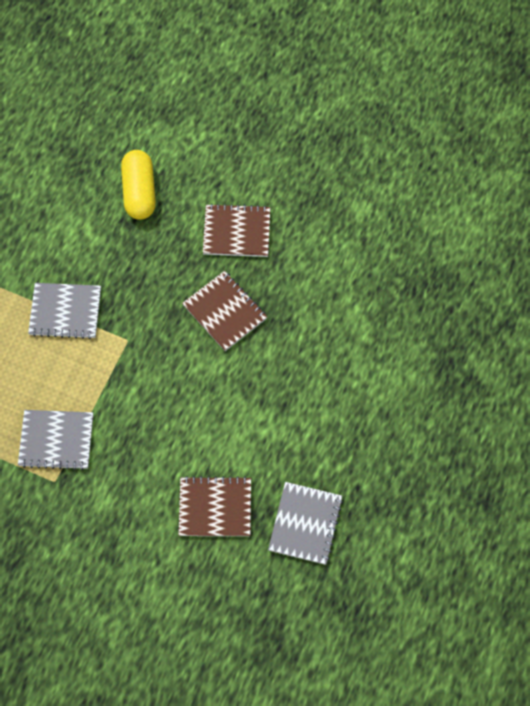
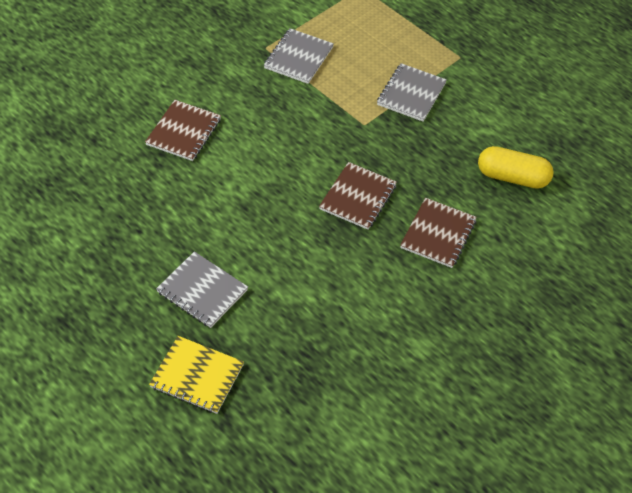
camera: 110 degrees right, 15 degrees down
brown notebook [182,271,267,351] -> brown notebook turned 45 degrees counterclockwise [319,162,397,230]
grey notebook [268,482,343,565] -> grey notebook moved to [156,251,248,328]
none -> yellow notebook [149,336,244,414]

